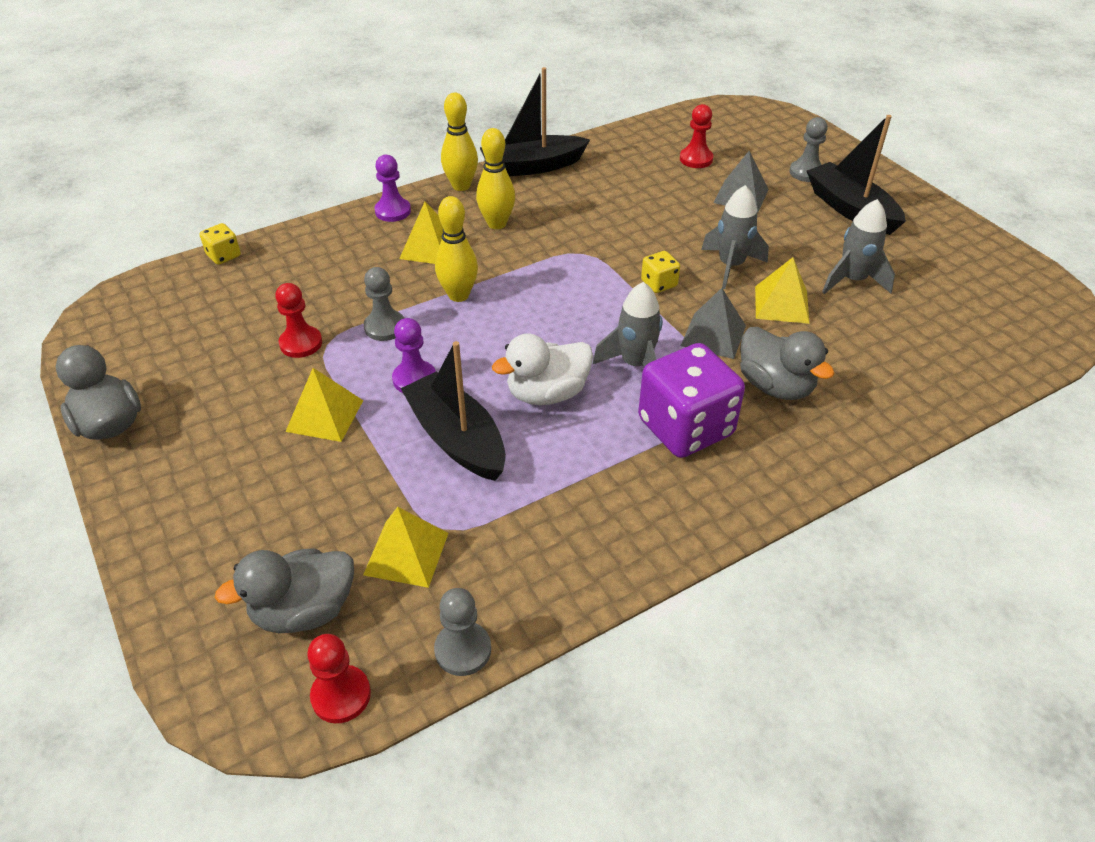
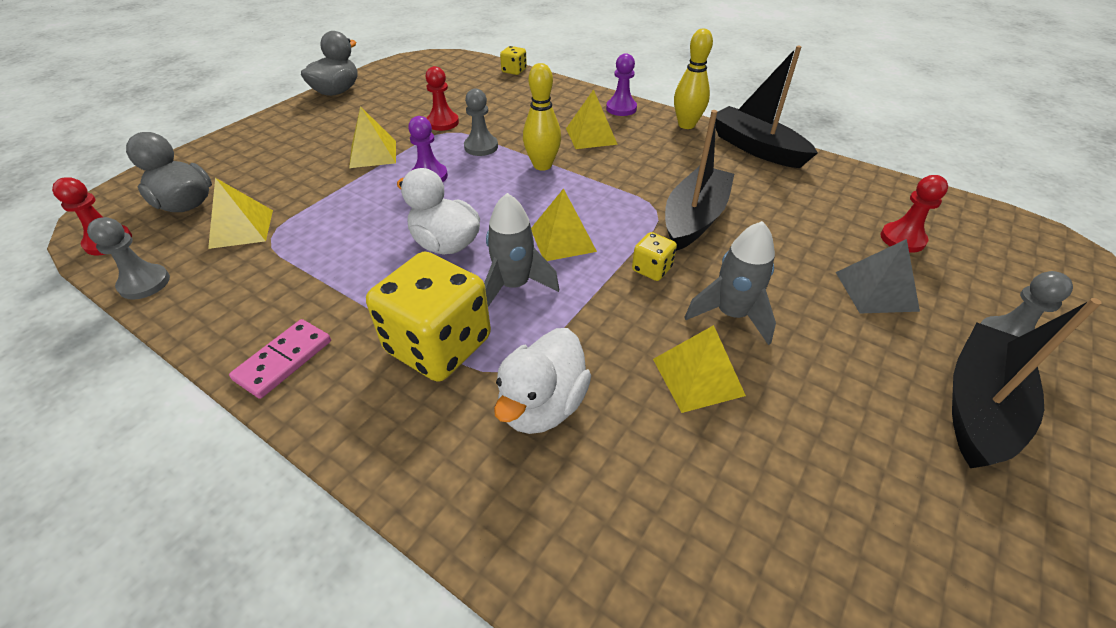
camera: 65 degrees right, 0 degrees up
black boat [401,341,506,481] -> black boat moved to [665,110,734,251]
yellow bowling pin [476,128,515,229] -> none
purple dice [638,343,745,458] -> yellow dice [366,252,491,382]
grey pyramid [681,288,746,359] -> none
grey duck [740,327,835,400] -> white duck [494,328,591,434]
grey rocket [822,199,895,294] -> none
none -> pink domino [229,319,331,399]
none -> yellow pyramid [531,188,597,261]

